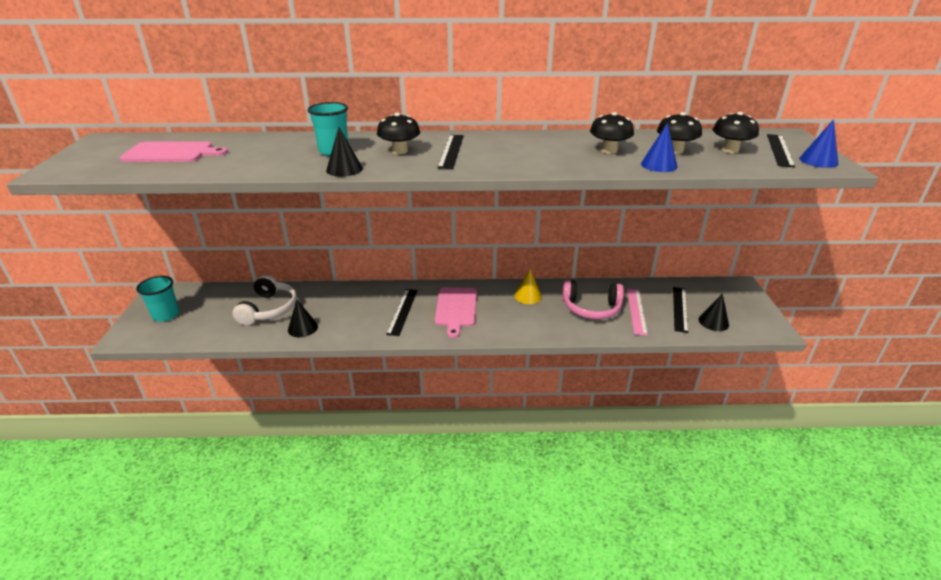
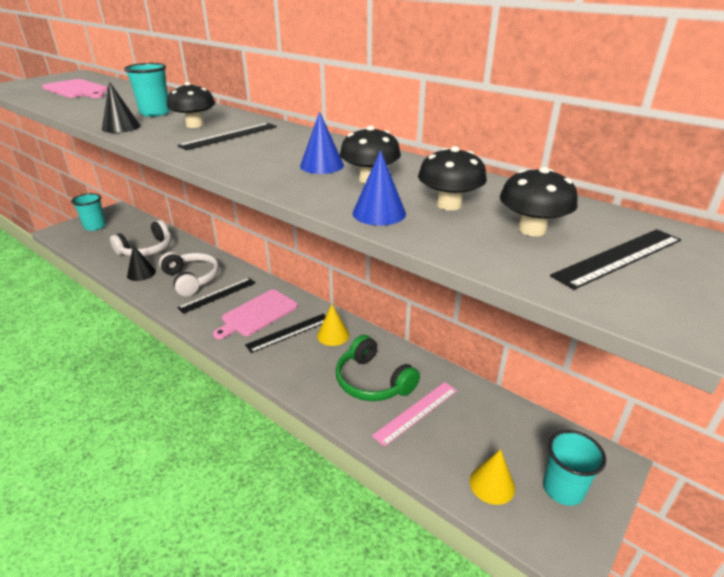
camera: 40 degrees right, 0 degrees up
pink headphones [562,280,624,319] -> green headphones [336,335,420,401]
black ruler [673,287,688,333] -> black ruler moved to [245,314,326,353]
black cone [699,293,729,331] -> yellow cone [470,449,515,505]
blue cone [799,119,838,168] -> blue cone moved to [300,111,344,174]
none -> white headphones [159,252,219,297]
none -> turquoise cup [543,430,606,506]

